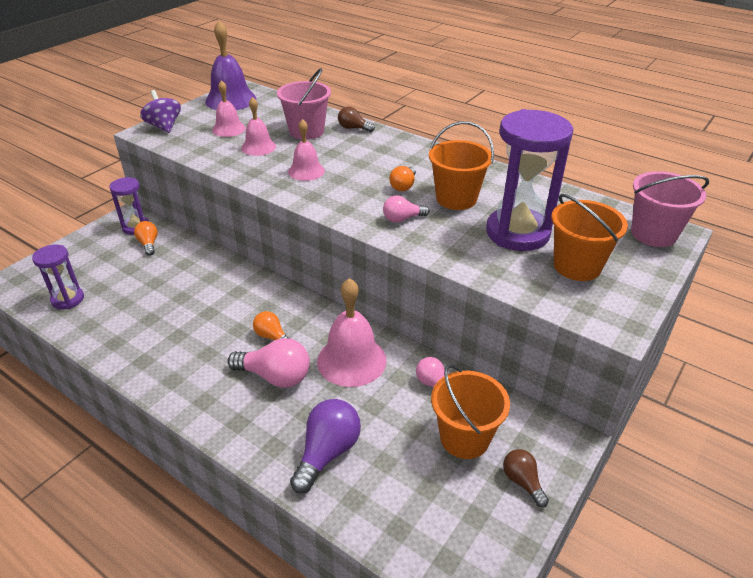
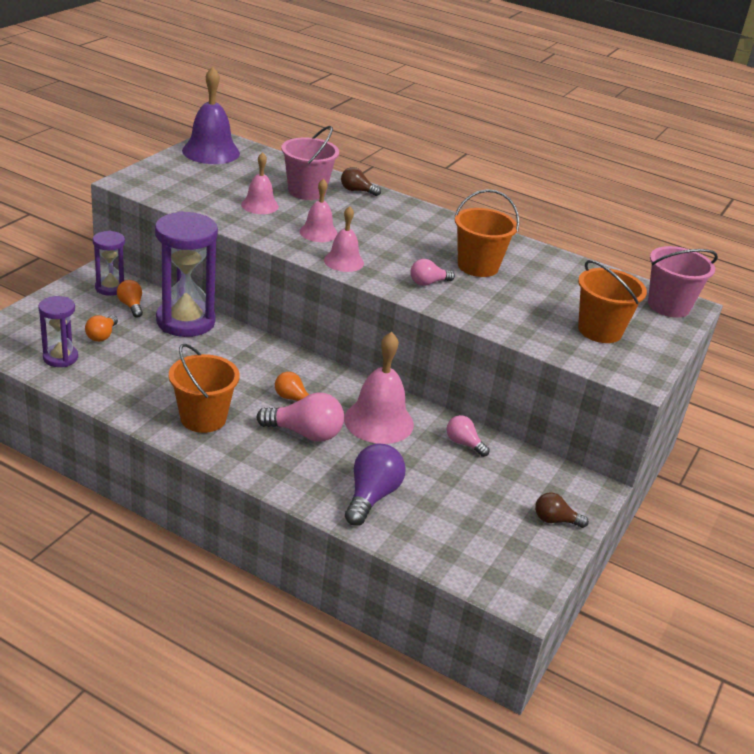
camera: 10 degrees left, 5 degrees down
purple spinning top [140,90,181,133] -> none
pink bell [212,80,246,137] -> pink bell moved to [324,206,364,272]
orange light bulb [389,166,416,191] -> orange light bulb moved to [85,315,118,342]
orange bucket [431,364,510,459] -> orange bucket moved to [169,344,240,433]
purple hourglass [486,109,573,251] -> purple hourglass moved to [155,211,218,337]
brown light bulb [503,449,549,508] -> brown light bulb turned 45 degrees counterclockwise [535,492,589,528]

